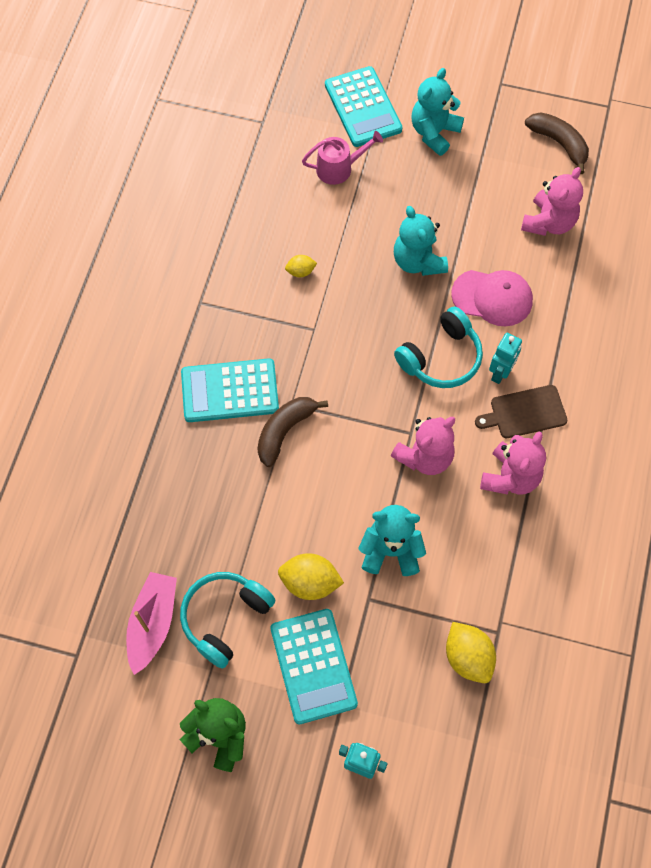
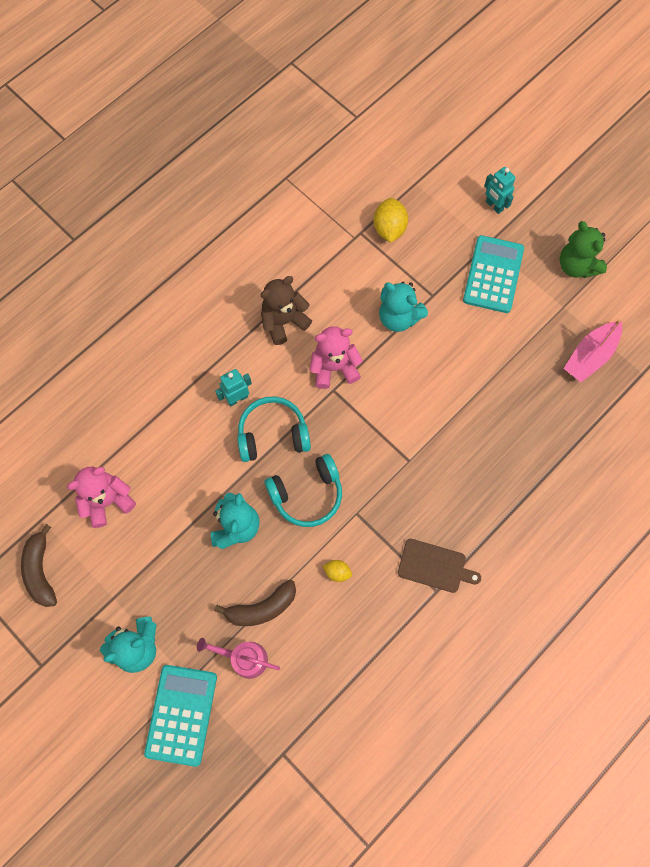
camera: 150 degrees left, 5 degrees up
turquoise headphones [180,572,275,669] -> turquoise headphones moved to [265,454,342,527]
turquoise calculator [181,358,279,422] -> none
brown banana [257,397,328,467] -> brown banana moved to [214,580,296,626]
yellow lemon [278,553,344,600] -> none
pink cap [451,270,533,326] -> none
brown cutting board [475,385,568,438] -> brown cutting board moved to [398,539,481,593]
pink teddy bear [480,432,546,495] -> brown teddy bear [261,276,312,345]

